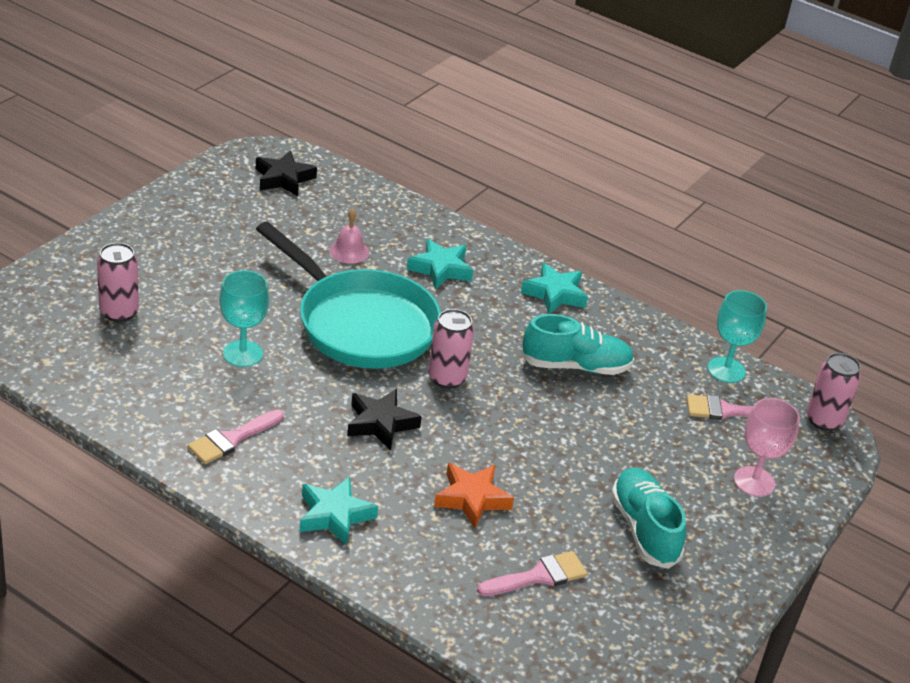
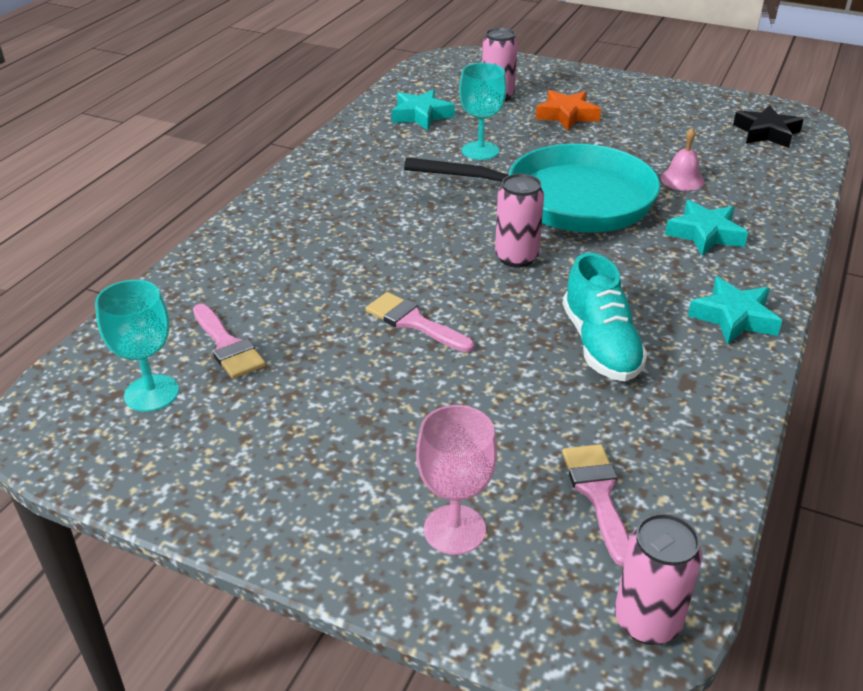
camera: 85 degrees right, 0 degrees up
pink brush [188,409,284,464] -> pink brush moved to [365,292,474,353]
turquoise pan [256,222,441,369] -> turquoise pan turned 120 degrees counterclockwise [404,144,660,232]
turquoise star [300,476,378,546] -> turquoise star moved to [391,89,455,130]
black star [347,389,422,451] -> none
orange star [434,463,514,528] -> orange star moved to [535,90,601,130]
turquoise shoe [611,468,686,569] -> none
turquoise goblet [708,290,767,383] -> turquoise goblet moved to [95,280,179,412]

